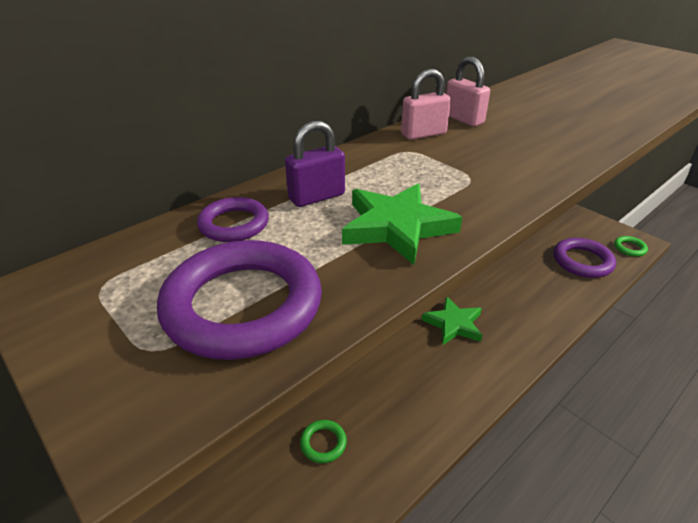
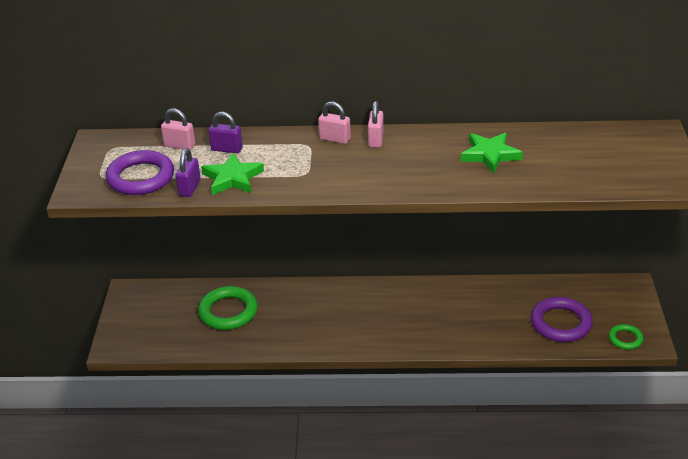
camera: 45 degrees right, 0 degrees up
purple ring [197,197,269,242] -> pink padlock [161,108,195,150]
green ring [300,420,347,463] -> green ring [198,286,258,330], size x1.84
green star [422,297,482,345] -> green star moved to [460,132,523,173]
none -> purple padlock [176,148,201,197]

